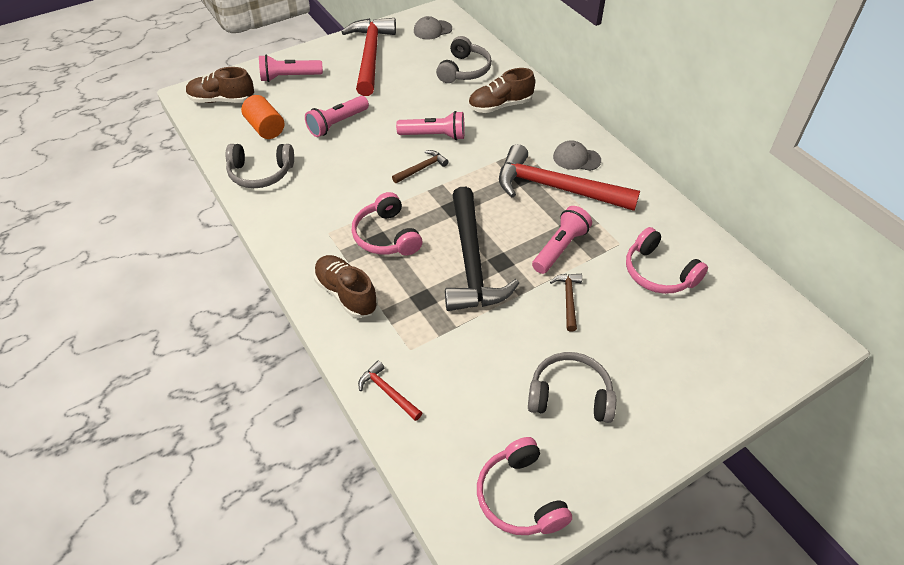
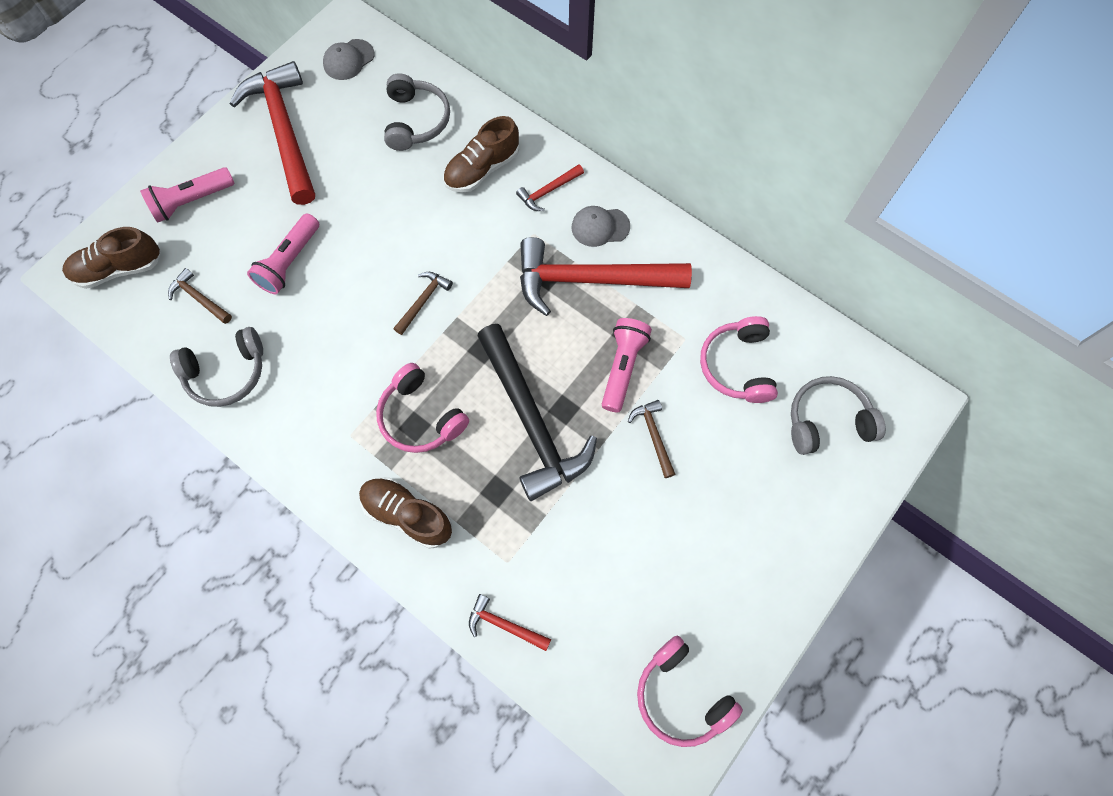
camera: 20 degrees left, 20 degrees up
orange cylinder [241,95,284,139] -> brown hammer [168,268,232,324]
pink flashlight [396,111,465,140] -> none
grey headphones [528,352,616,423] -> grey headphones moved to [791,376,886,455]
pink headphones [626,227,708,294] -> pink headphones turned 60 degrees clockwise [700,316,778,403]
none -> red hammer [516,164,584,211]

